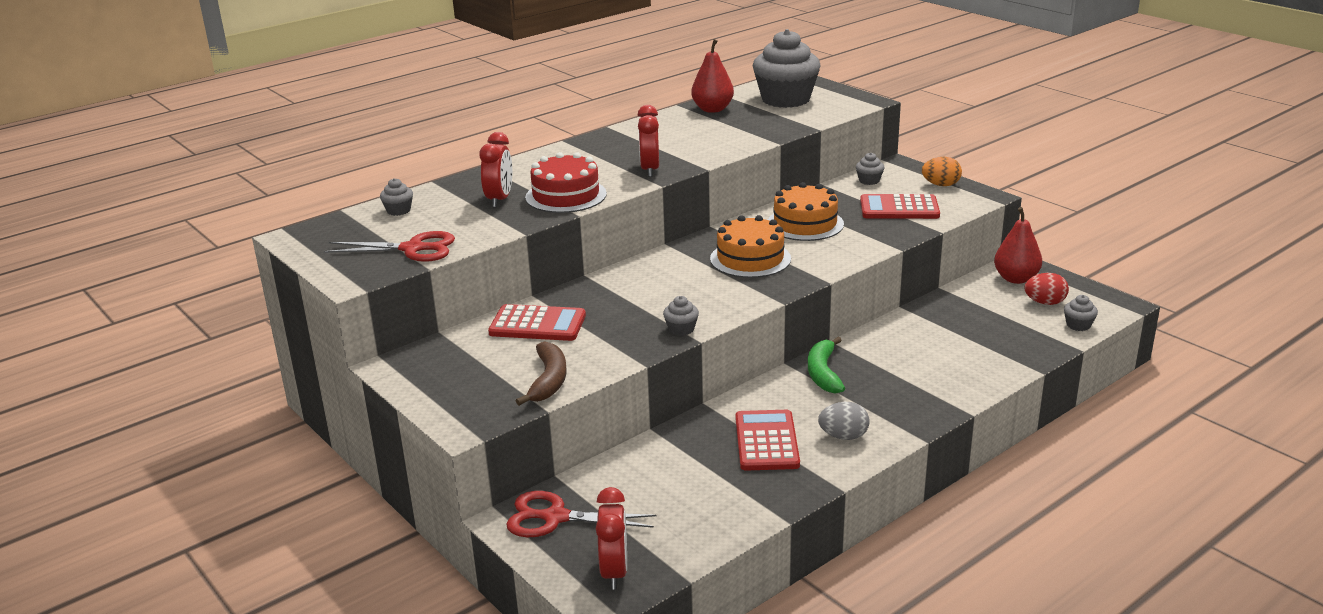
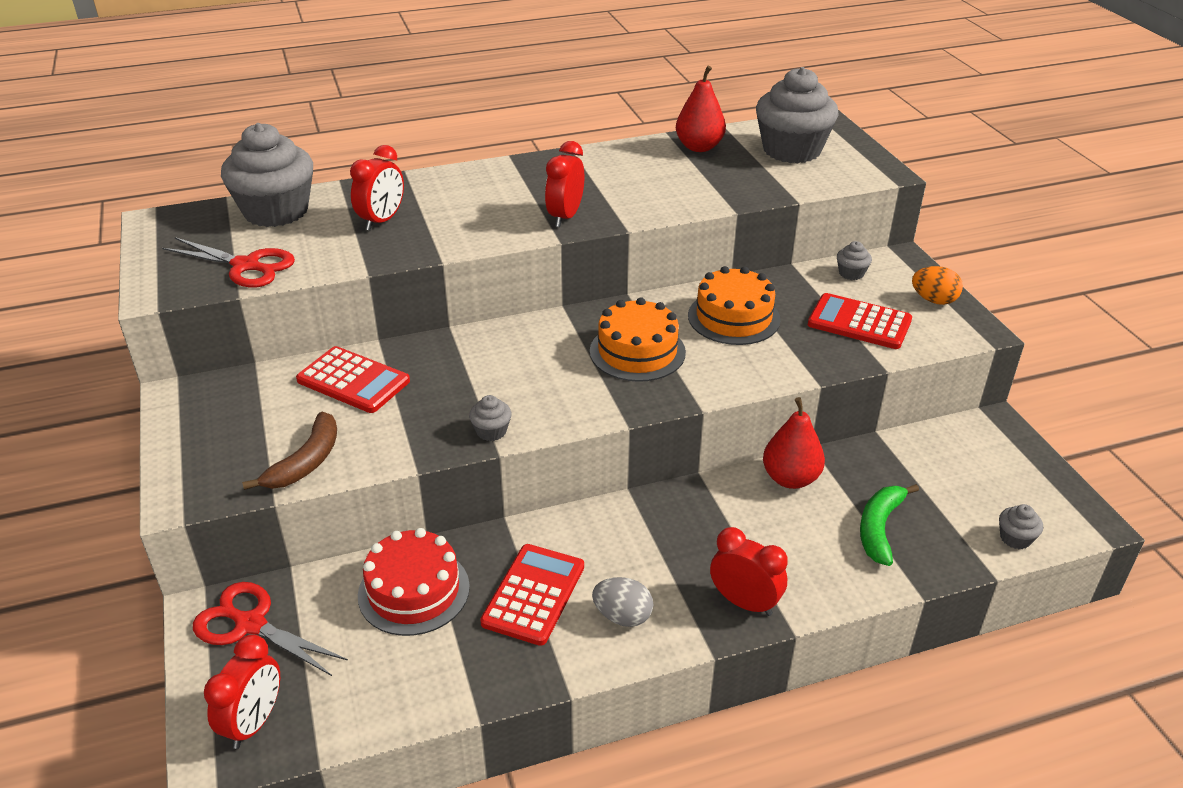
camera: 20 degrees right, 10 degrees up
grey cupcake [380,178,413,216] -> grey cupcake [221,123,313,227], size x2.45
red cake [525,152,607,213] -> red cake moved to [358,528,470,636]
green banana [808,337,845,394] -> green banana moved to [860,484,919,566]
red pear [994,207,1042,284] -> red pear moved to [763,397,825,489]
red egg [1024,273,1069,305] -> none
none -> red clock [710,527,788,616]

